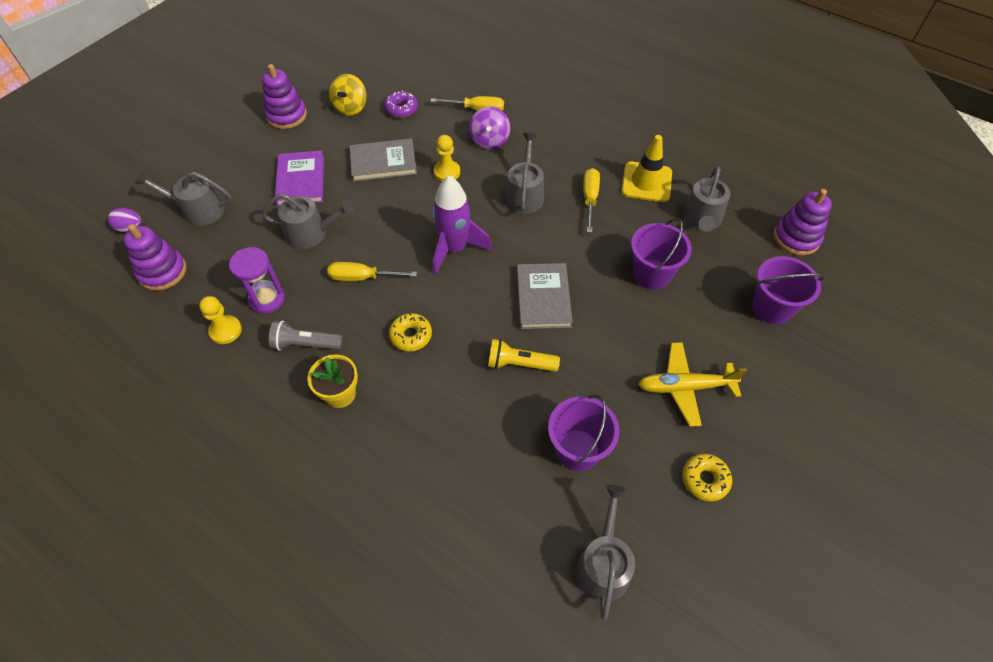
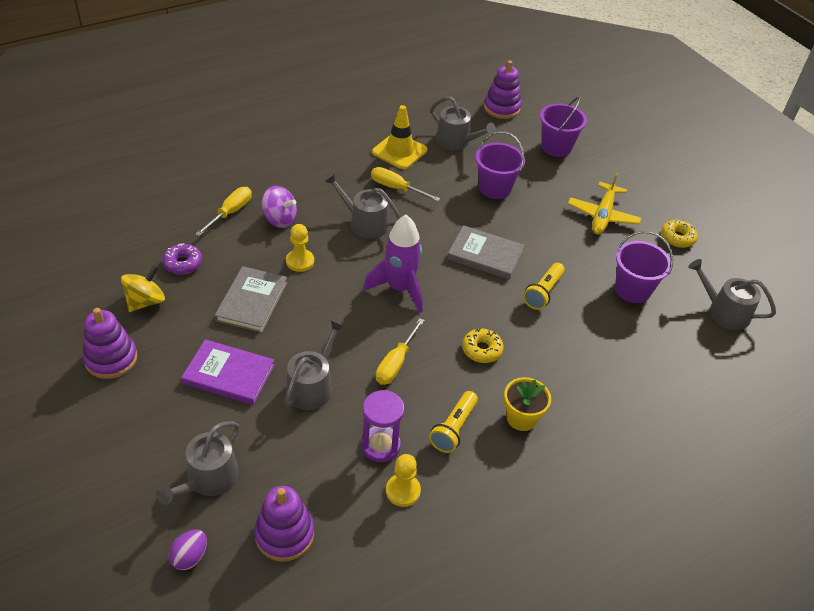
camera: 70 degrees left, 10 degrees down
grey flashlight [269,321,343,351] -> yellow flashlight [429,391,478,453]
yellow spinning top [329,74,367,116] -> yellow spinning top turned 90 degrees counterclockwise [121,265,165,312]

